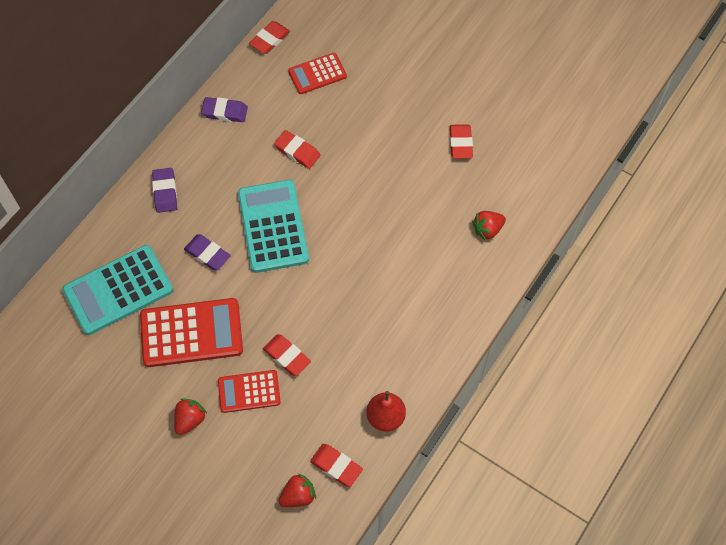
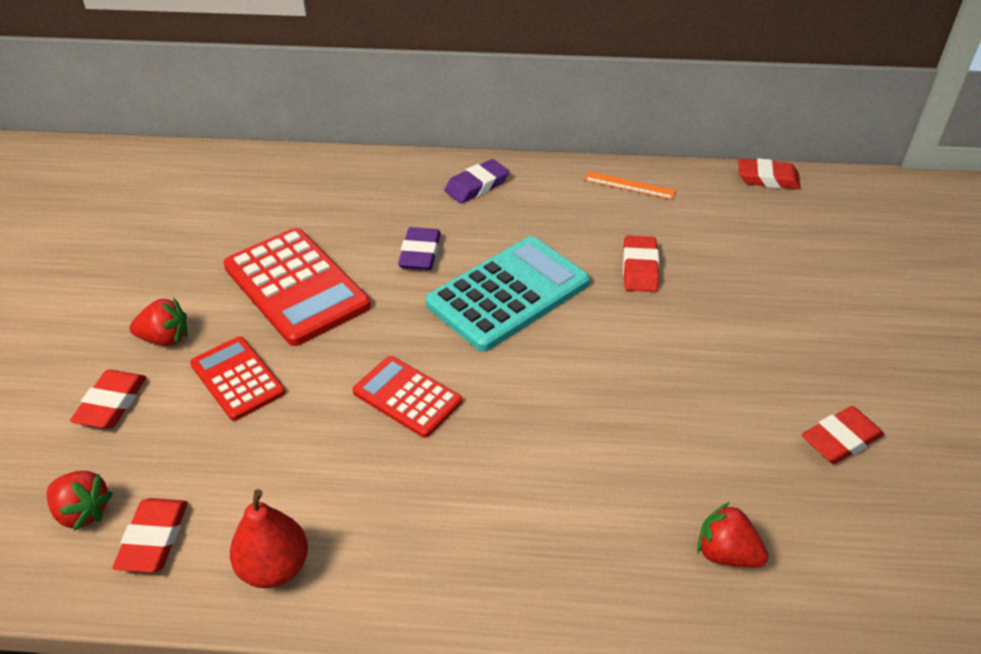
camera: 60 degrees right, 20 degrees down
turquoise calculator [62,245,173,335] -> none
purple eraser [201,97,248,122] -> orange ruler [584,171,676,200]
red eraser [263,334,311,376] -> red eraser moved to [70,370,147,428]
red calculator [288,53,347,94] -> red calculator moved to [353,356,462,438]

